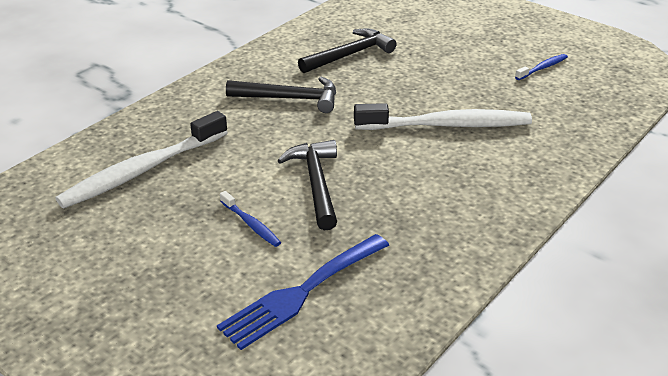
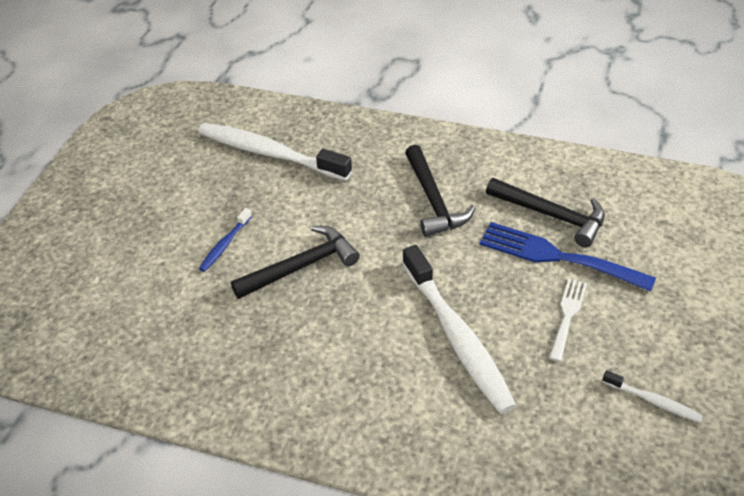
camera: 70 degrees right, 10 degrees up
blue fork [217,234,389,350] -> blue fork moved to [479,222,656,292]
blue toothbrush [515,54,568,80] -> white toothbrush [602,370,703,423]
none -> white fork [549,278,587,362]

